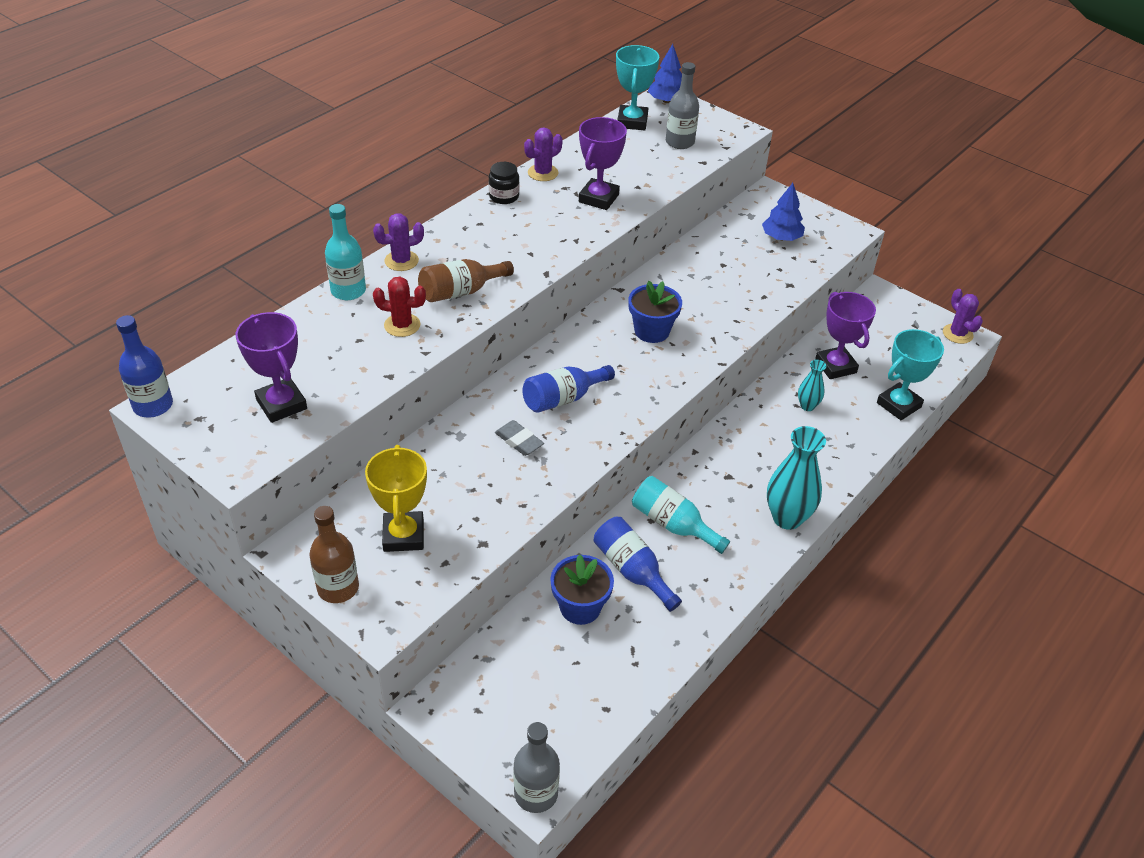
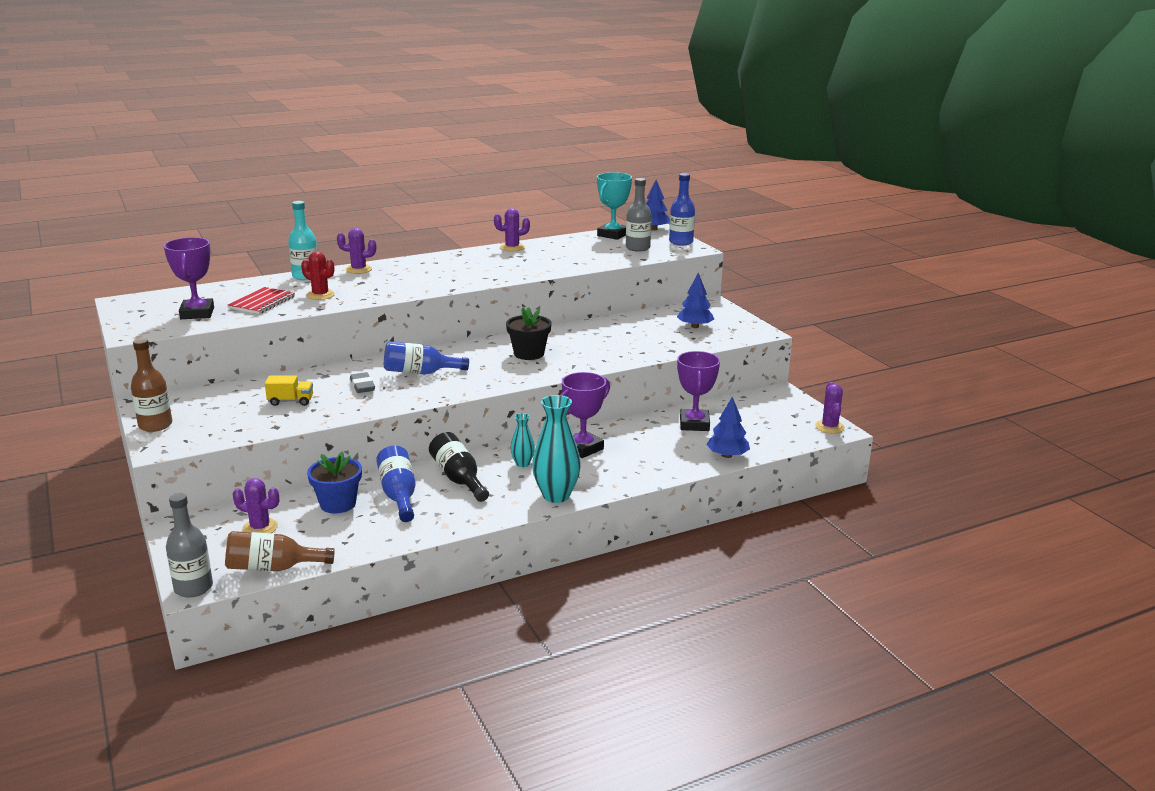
camera: 25 degrees right, 20 degrees down
blue bottle [116,315,173,417] -> blue bottle moved to [669,173,695,246]
yellow trophy [365,445,427,552] -> none
brown bottle [418,259,514,302] -> brown bottle moved to [225,531,335,571]
black jar [489,162,519,204] -> none
purple trophy [579,117,627,210] -> purple trophy moved to [561,372,610,458]
blue flower pot [628,281,682,343] -> black flower pot [506,307,552,360]
turquoise bottle [632,476,730,554] -> black bottle [429,432,489,502]
turquoise vase [798,360,826,411] -> turquoise vase moved to [510,413,535,467]
turquoise trophy [877,329,944,420] -> blue tree [706,397,750,458]
none -> red notebook [228,287,295,314]
none -> purple cactus [233,478,279,533]
none -> yellow truck [265,375,313,406]

